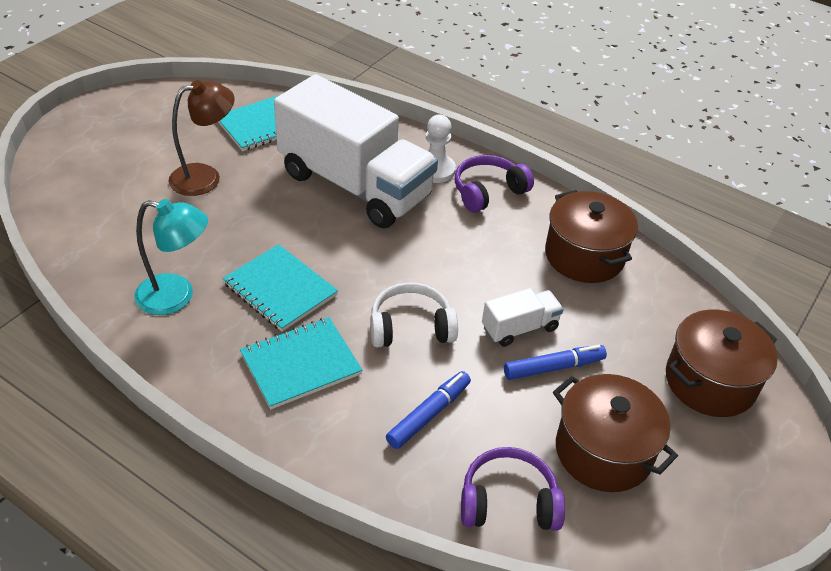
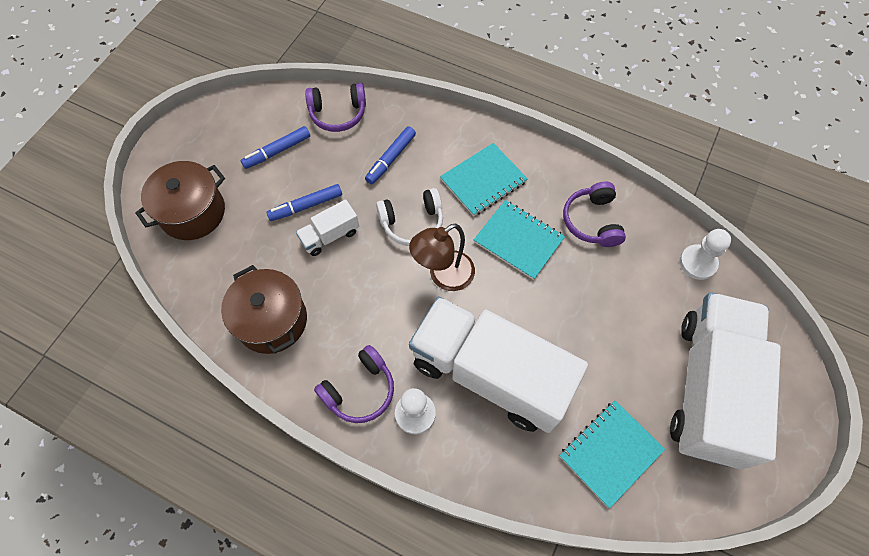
camera: 175 degrees right, 20 degrees up
turquoise lamp [134,199,208,315] -> purple headphones [563,182,626,247]
brown lamp [168,80,235,196] -> brown lamp moved to [409,223,475,291]
brown pot [553,374,678,492] -> blue marker [241,126,310,169]
none -> white truck [670,292,781,470]
none -> white pawn [680,229,731,280]

